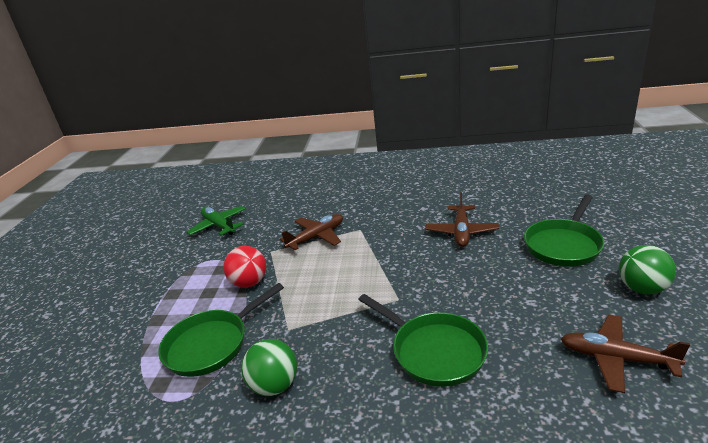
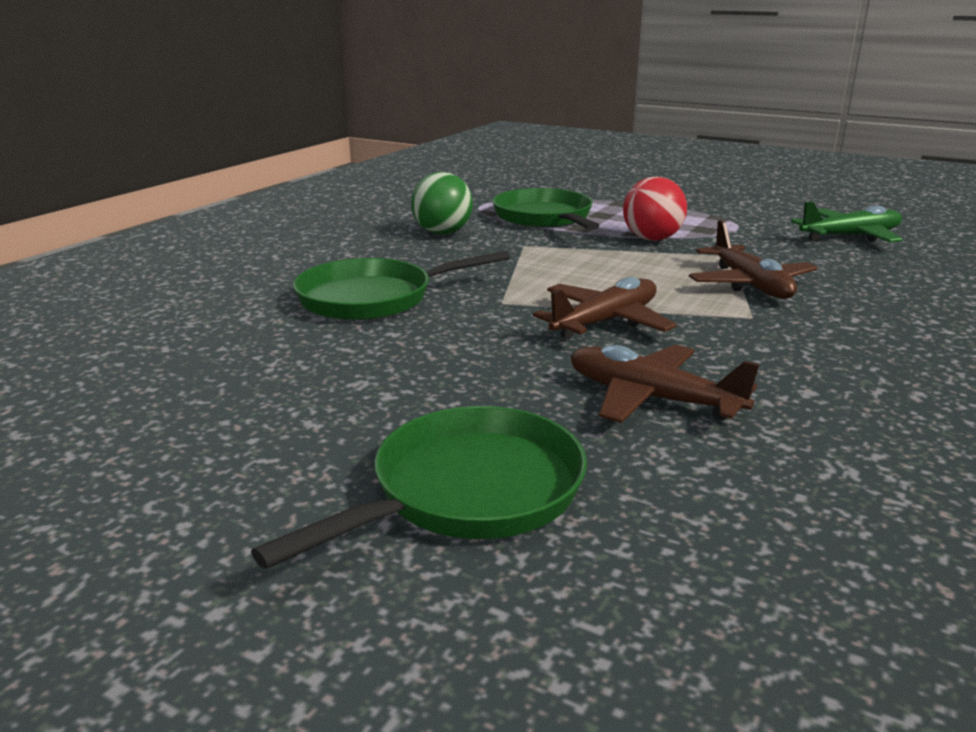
camera: 110 degrees right, 5 degrees down
green pan [524,194,604,266] -> green pan turned 75 degrees clockwise [251,406,587,569]
brown plane [561,315,690,393] -> brown plane moved to [533,277,677,339]
green ball [619,245,676,294] -> none

